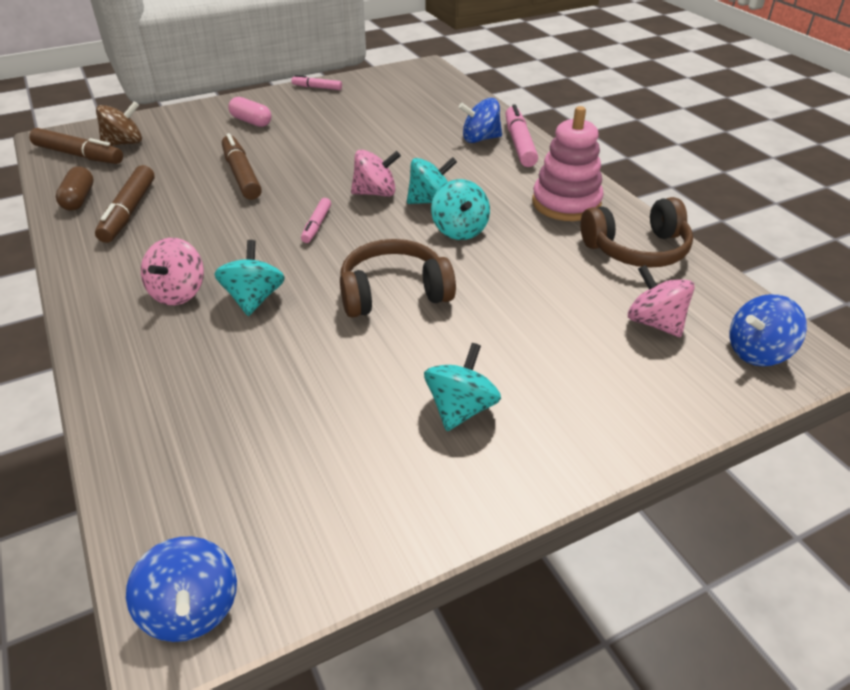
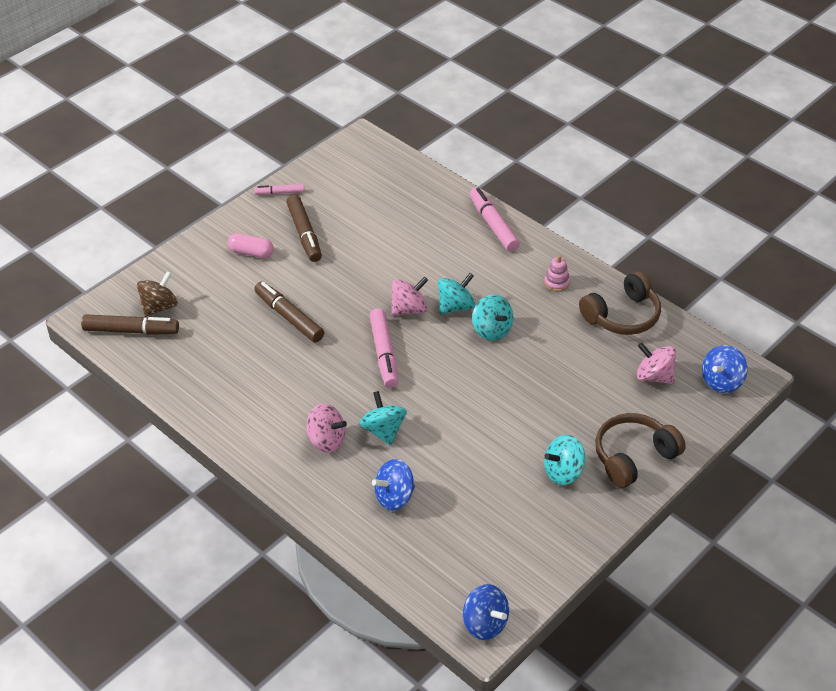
camera: 20 degrees left, 5 degrees up
brown capsule [56,166,94,211] -> none
brown marker [95,165,155,243] -> brown marker moved to [286,195,322,262]
pink spinning top [141,238,204,305] -> pink spinning top turned 60 degrees counterclockwise [306,404,347,453]
pink marker [301,198,331,243] -> pink marker [370,308,398,388], size x1.76
brown headphones [340,239,456,318] -> brown headphones moved to [595,413,686,488]
turquoise spinning top [424,343,501,431] -> turquoise spinning top turned 120 degrees counterclockwise [544,435,585,485]
blue spinning top [459,98,502,143] -> blue spinning top moved to [372,459,415,510]
pink stacking toy [532,106,603,221] -> pink stacking toy [544,255,570,292], size x0.47

